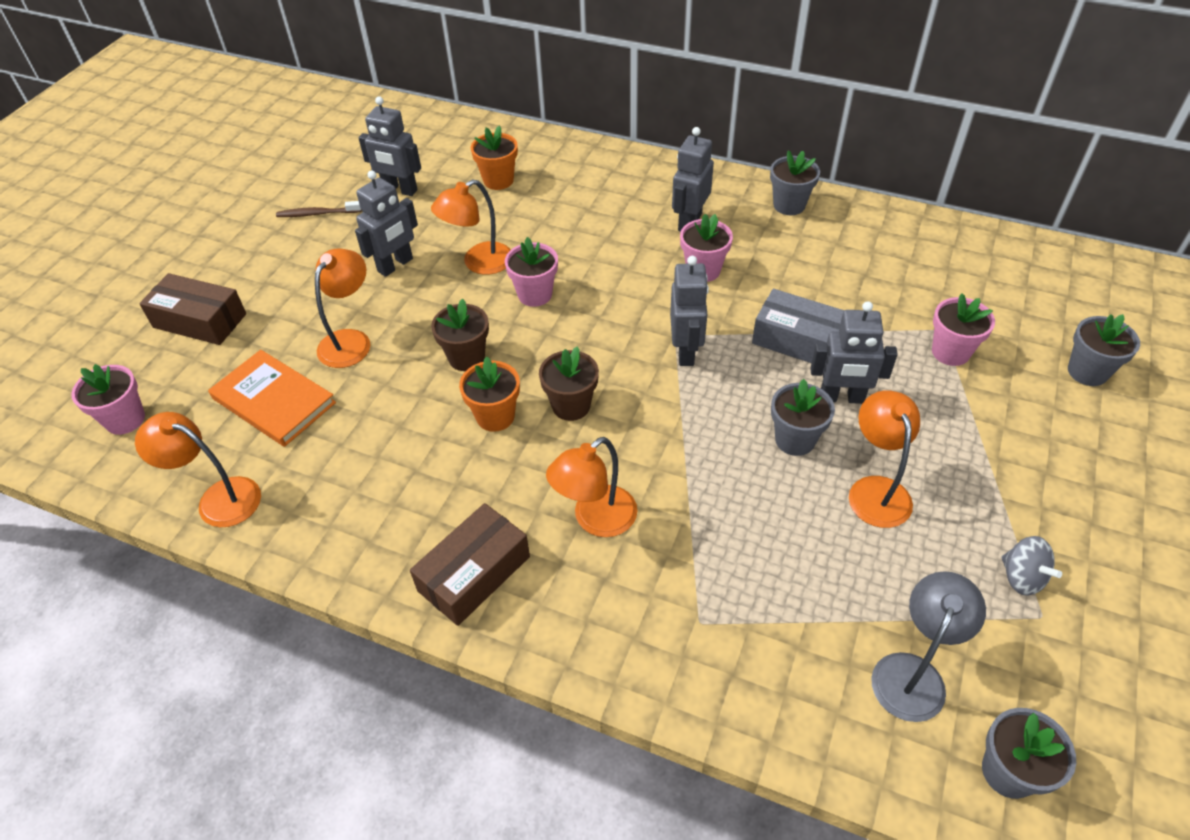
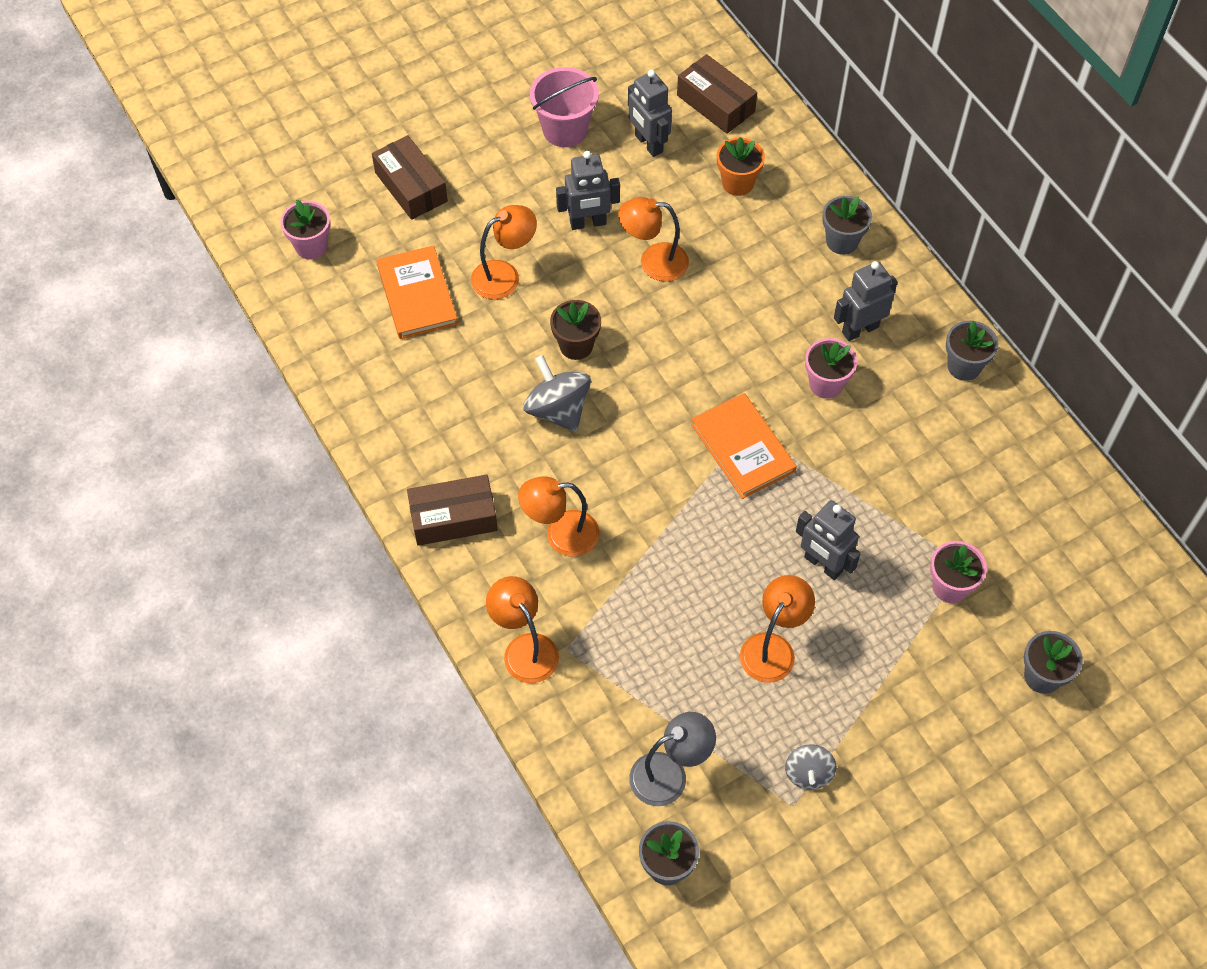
camera: 35 degrees right, 10 degrees up
orange lamp [135,412,261,527] -> orange lamp moved to [486,576,559,683]
brown toothbrush [276,201,362,217] -> pink bucket [530,67,599,147]
orange flower pot [459,357,520,432] -> grey spinning top [523,355,591,432]
pink flower pot [505,237,558,307] -> none
brown flower pot [539,346,599,421] -> none
grey robot [670,256,709,366] -> orange book [691,393,797,499]
grey box [752,289,845,363] -> none
grey flower pot [771,379,835,456] -> grey flower pot moved to [822,196,872,255]
none -> brown box [677,54,757,133]

